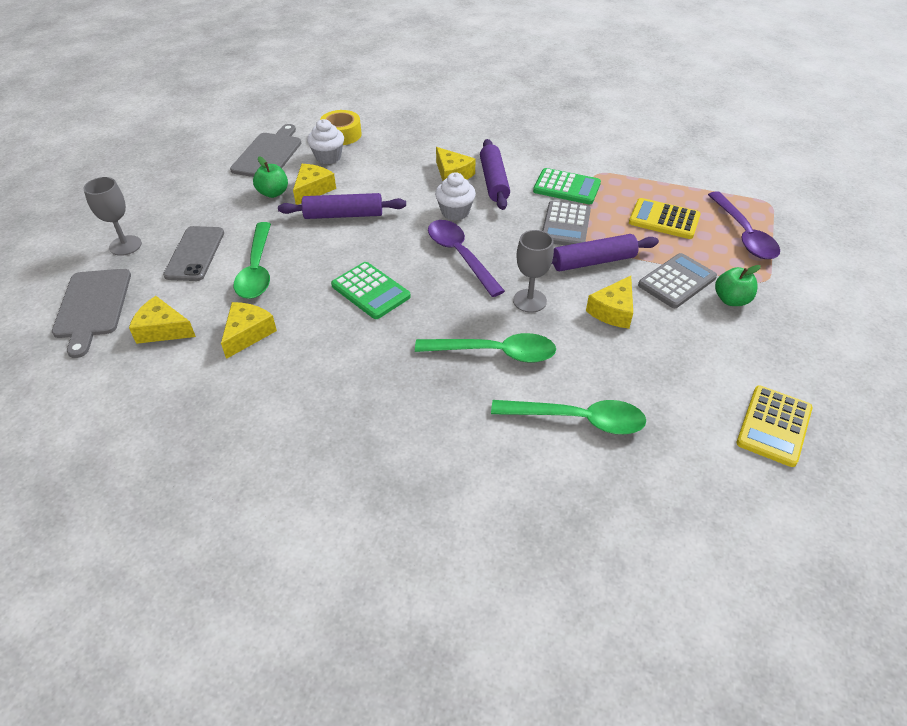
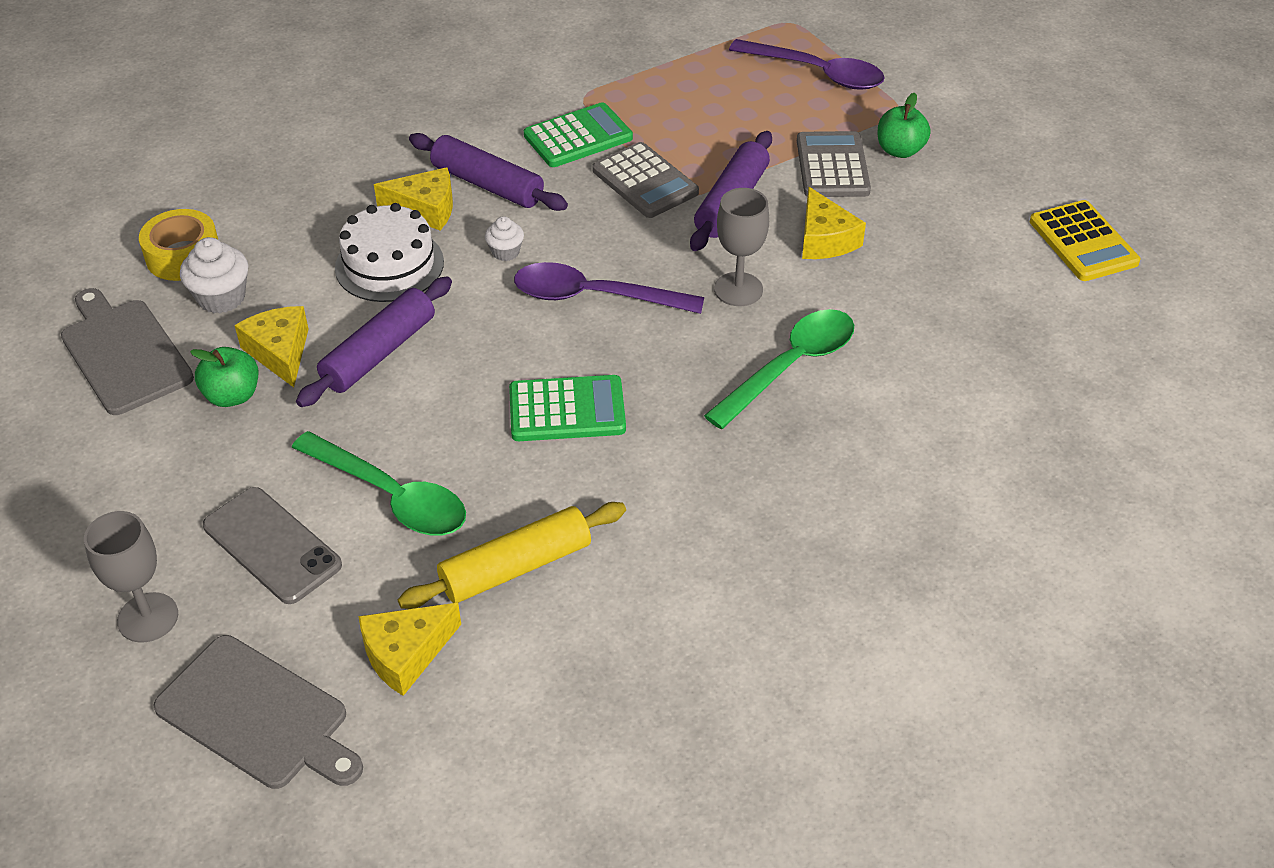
camera: 50 degrees left, 0 degrees up
yellow cheese [221,302,277,359] -> yellow rolling pin [398,502,626,609]
white cupcake [435,172,476,221] -> white cupcake [485,216,524,261], size x0.60
green spoon [491,400,646,434] -> none
yellow calculator [629,198,701,239] -> none
none -> white cake [335,203,444,302]

